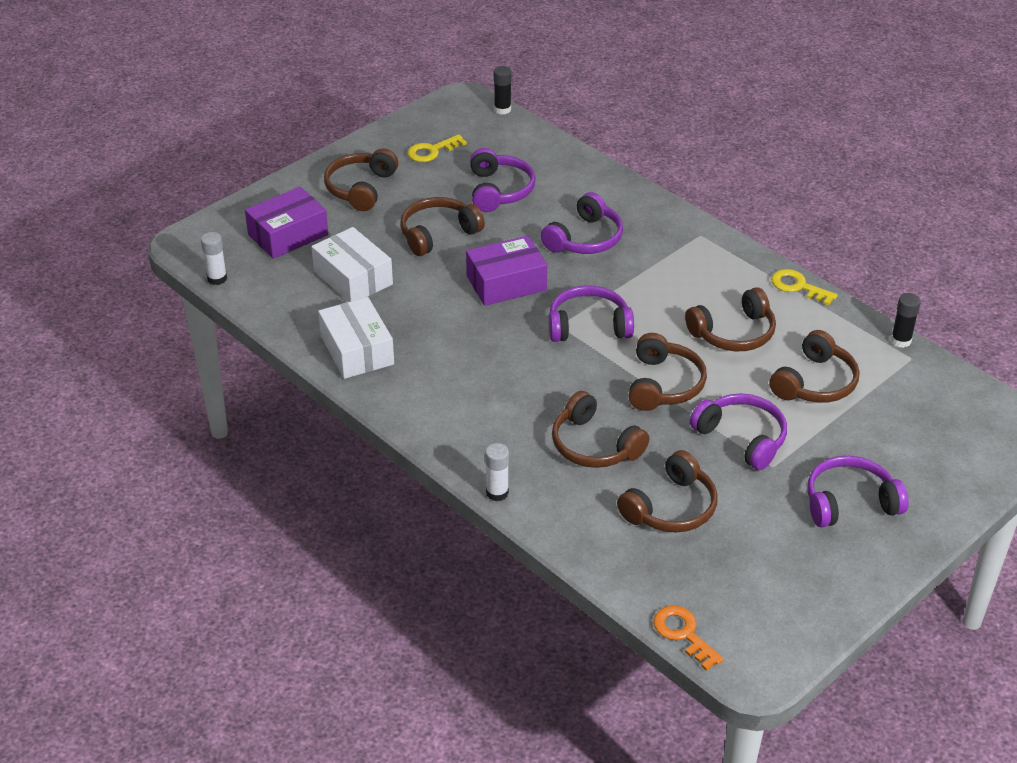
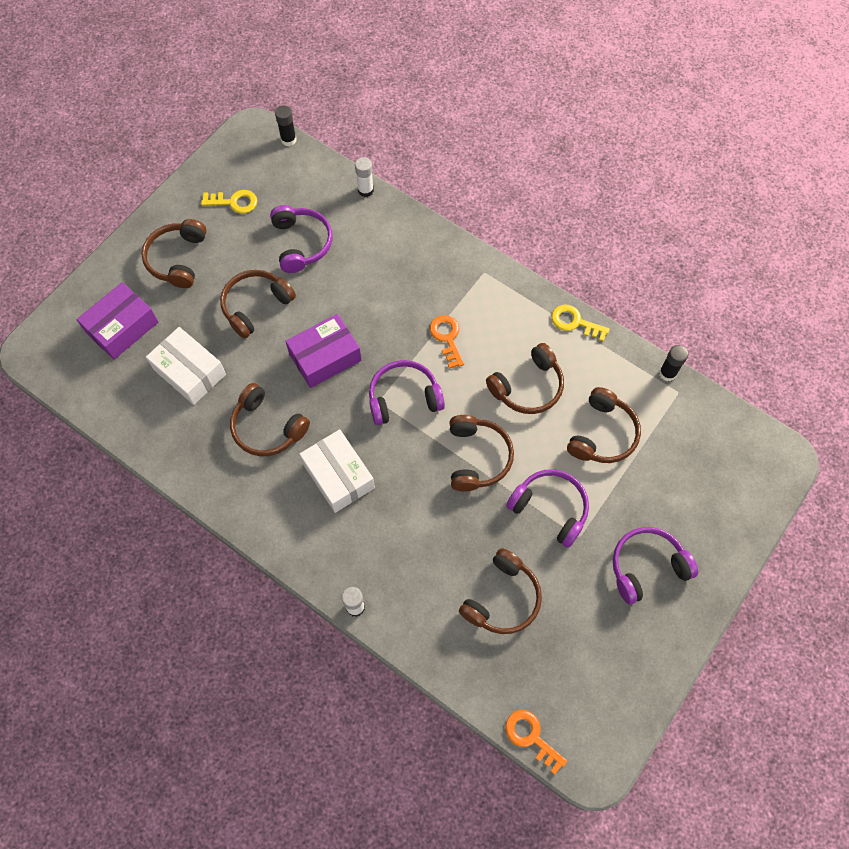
camera: 10 degrees left, 25 degrees up
white glue stick [201,232,227,285] -> white glue stick moved to [355,157,374,197]
white box [318,297,394,379] -> white box moved to [299,429,375,513]
yellow key [408,134,467,162] -> yellow key turned 135 degrees counterclockwise [201,190,257,214]
purple headphones [541,192,623,254] -> none
brown headphones [552,391,649,468] -> brown headphones moved to [230,383,310,457]
none -> orange key [430,315,464,369]

